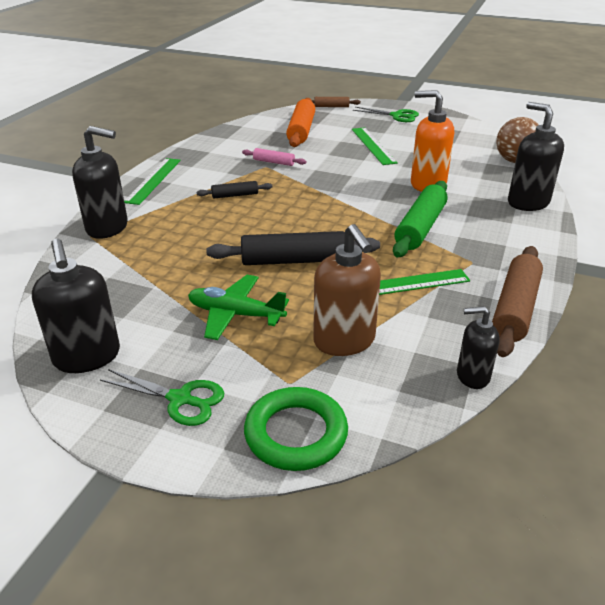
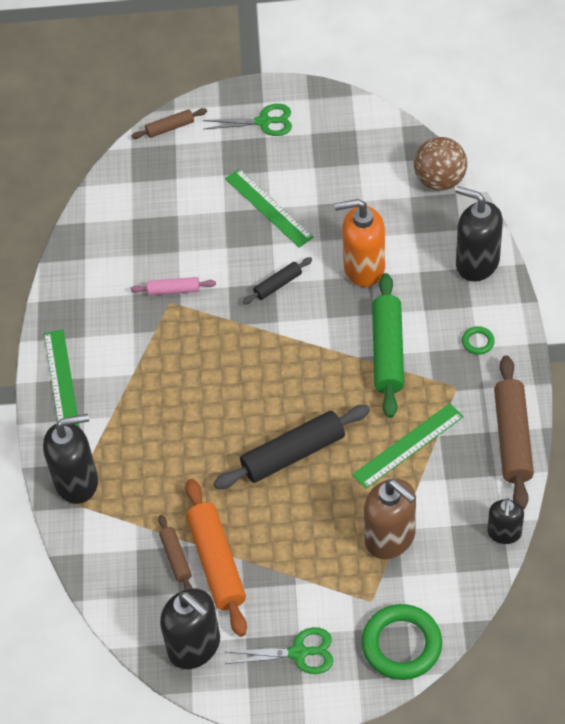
camera: 20 degrees left, 20 degrees up
green plane [188,275,289,340] -> none
black rolling pin [196,181,272,198] -> black rolling pin moved to [243,257,312,305]
orange rolling pin [286,98,315,147] -> orange rolling pin moved to [186,479,247,637]
black soap dispenser [457,306,500,389] -> black soap dispenser turned 60 degrees counterclockwise [487,498,524,544]
none -> brown rolling pin [158,515,192,590]
none -> green ring [462,326,495,355]

